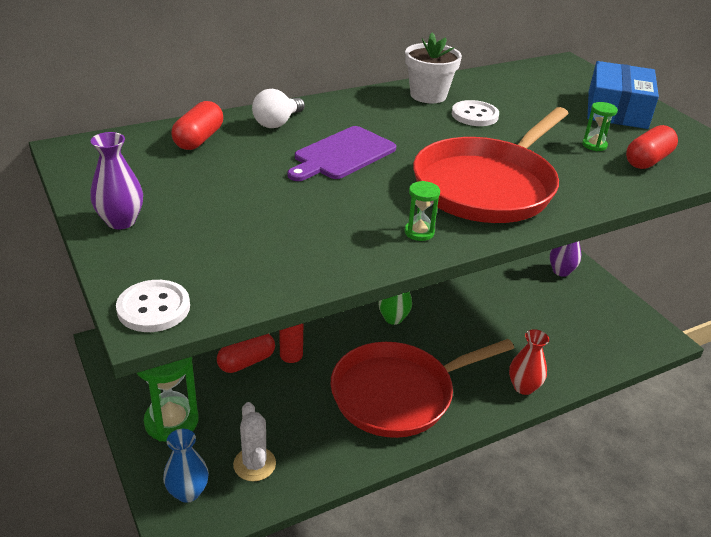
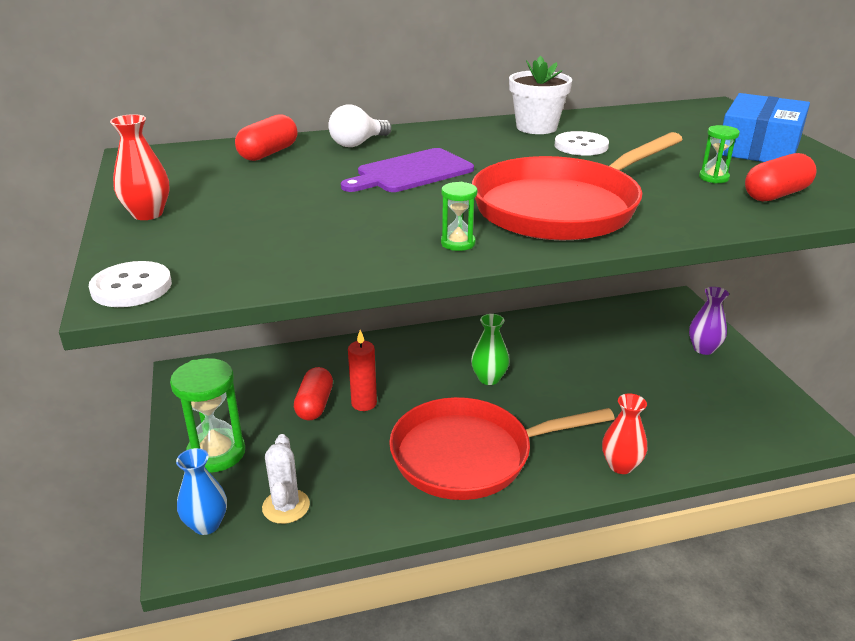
camera: 15 degrees right, 5 degrees down
purple vase [90,132,143,229] -> red vase [110,114,170,220]
red capsule [217,334,275,373] -> red capsule turned 60 degrees counterclockwise [294,367,333,420]

